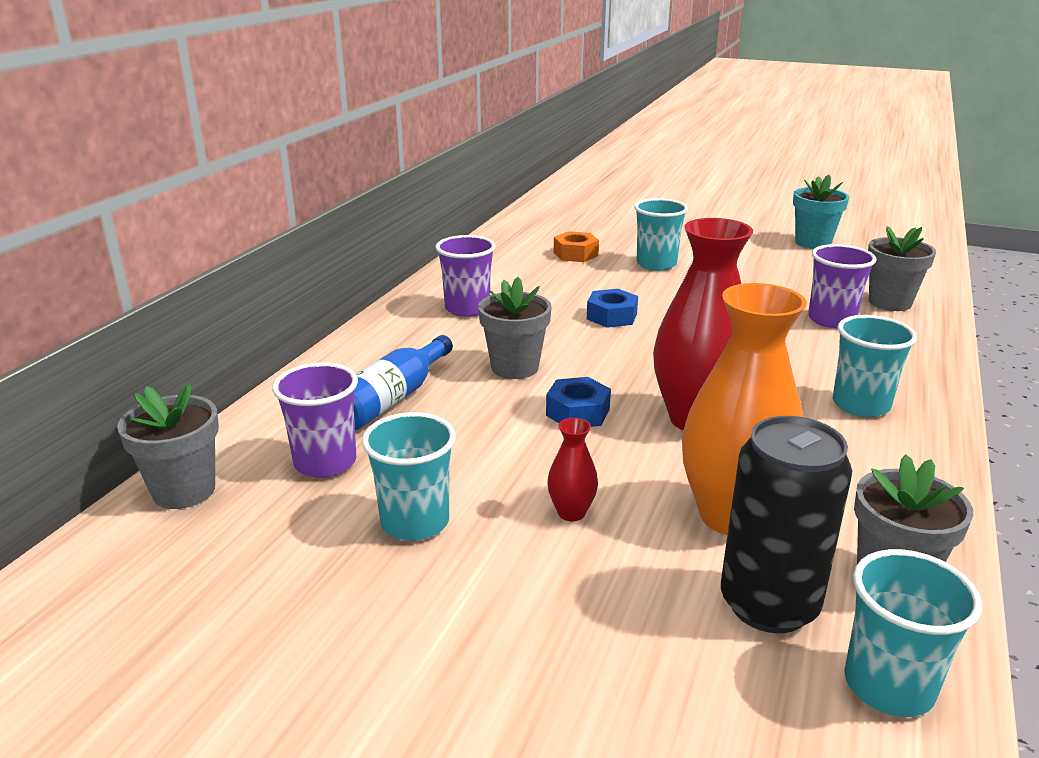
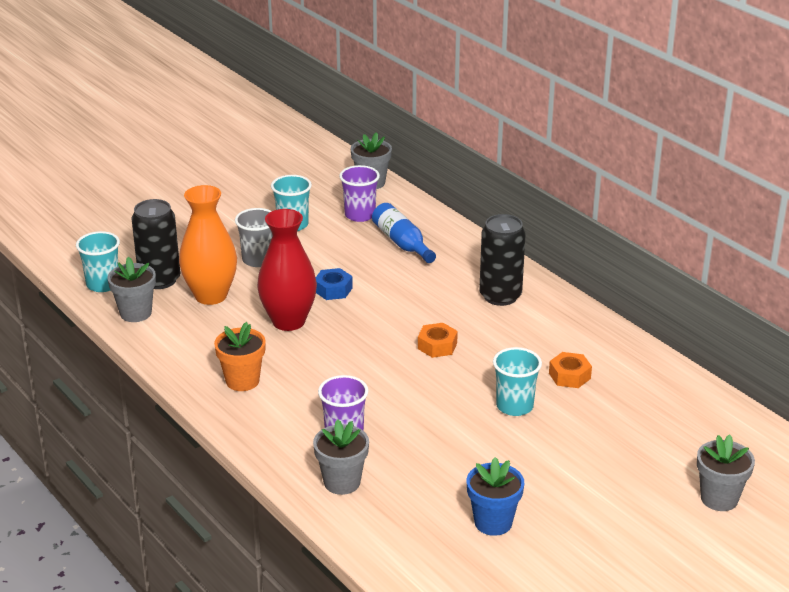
camera: 120 degrees right, 5 degrees up
purple cup [435,235,496,317] -> black can [479,214,526,306]
grey flower pot [478,277,552,379] -> grey flower pot moved to [697,434,755,511]
red vase [547,418,598,521] -> grey cup [235,208,272,267]
blue nut [587,289,638,328] -> orange nut [418,323,458,358]
turquoise flower pot [793,175,849,249] -> blue flower pot [467,457,524,536]
turquoise cup [833,315,917,417] -> orange flower pot [214,322,266,391]

